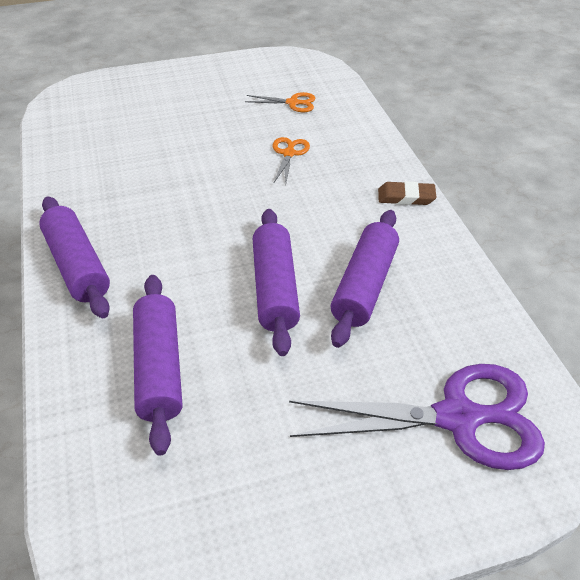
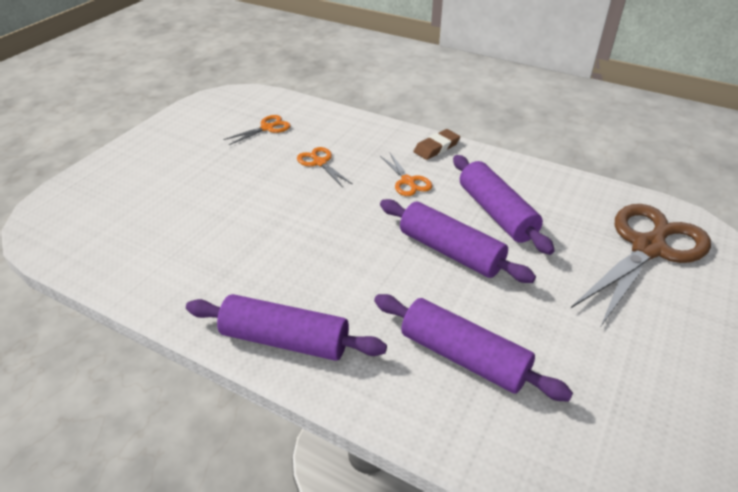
camera: 45 degrees left, 5 degrees down
purple scissors [289,364,545,470] -> brown scissors [571,204,711,326]
none -> orange scissors [380,153,432,196]

